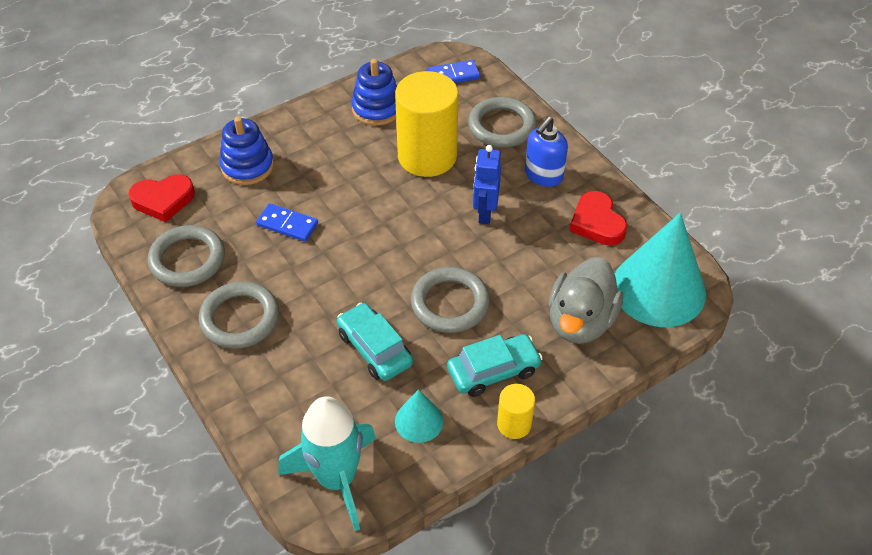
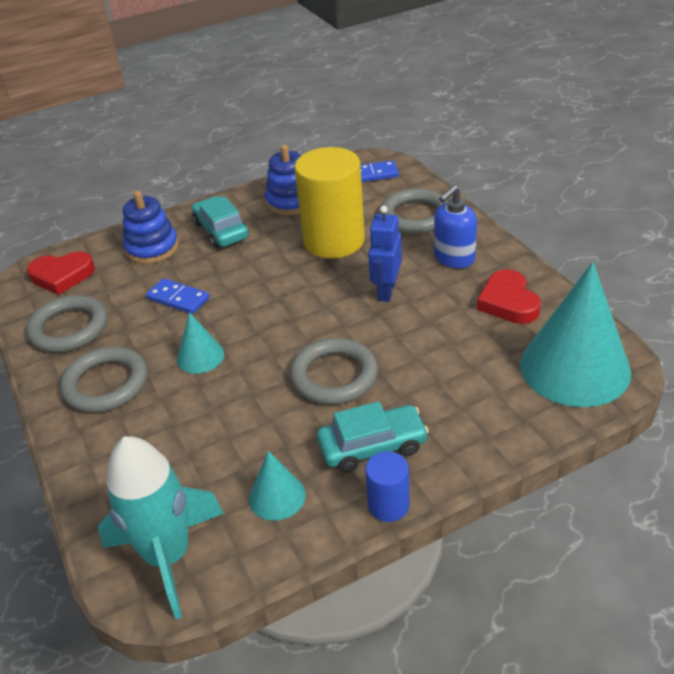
camera: 10 degrees right, 10 degrees down
turquoise car [337,303,413,381] -> turquoise car moved to [192,196,249,248]
yellow cylinder [497,384,535,439] -> blue cylinder [365,451,410,522]
grey duck [548,257,623,344] -> none
none -> turquoise cone [177,312,224,374]

